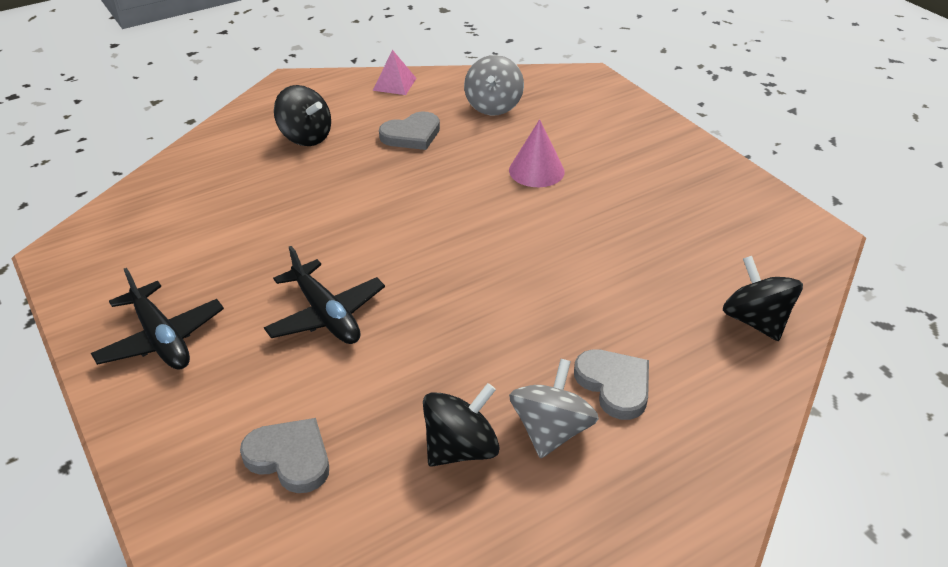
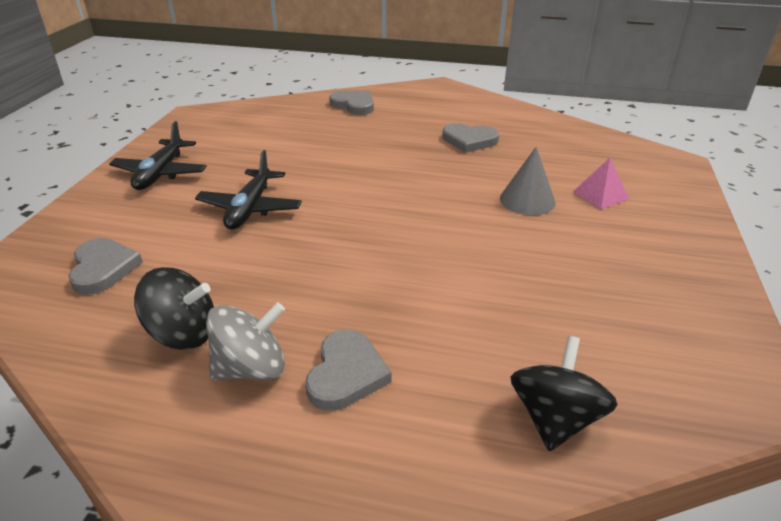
camera: 45 degrees right, 5 degrees down
black spinning top [274,85,331,146] -> none
pink pyramid [373,50,416,95] -> pink pyramid moved to [573,158,629,209]
grey spinning top [464,55,524,116] -> none
pink cone [509,119,565,187] -> grey cone [500,147,556,215]
none -> grey heart [329,91,374,115]

